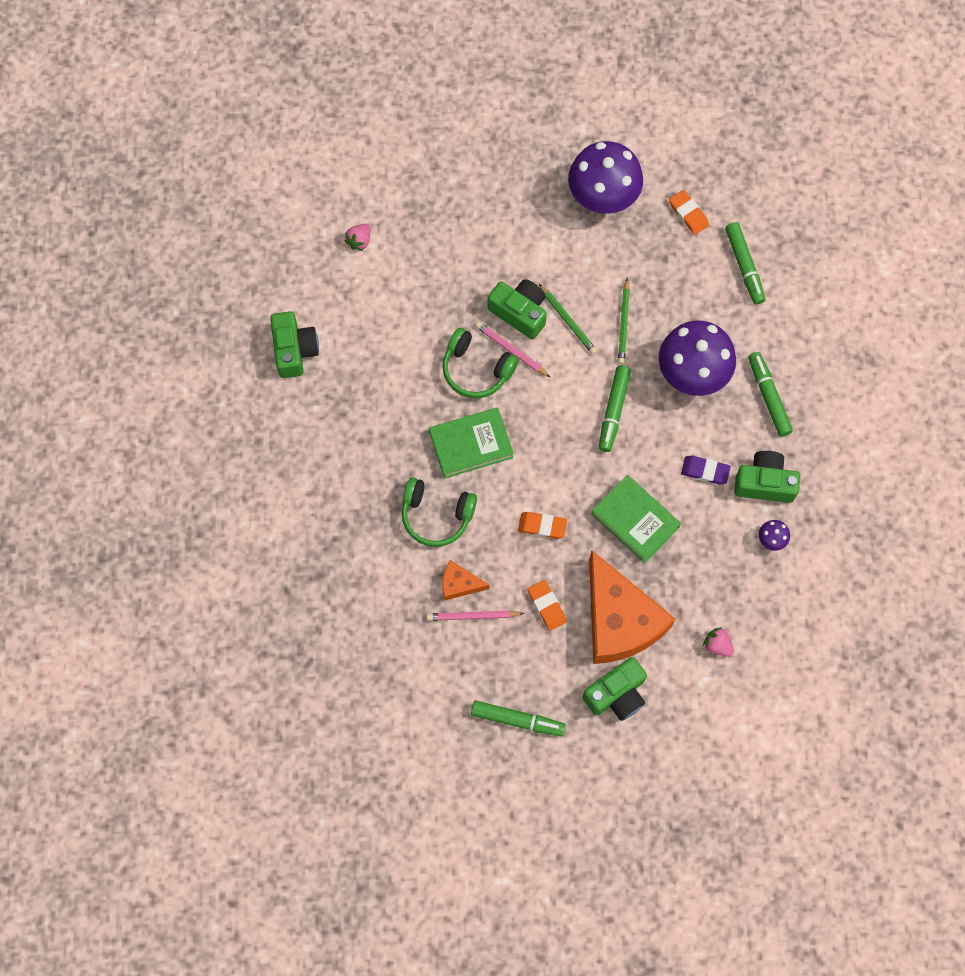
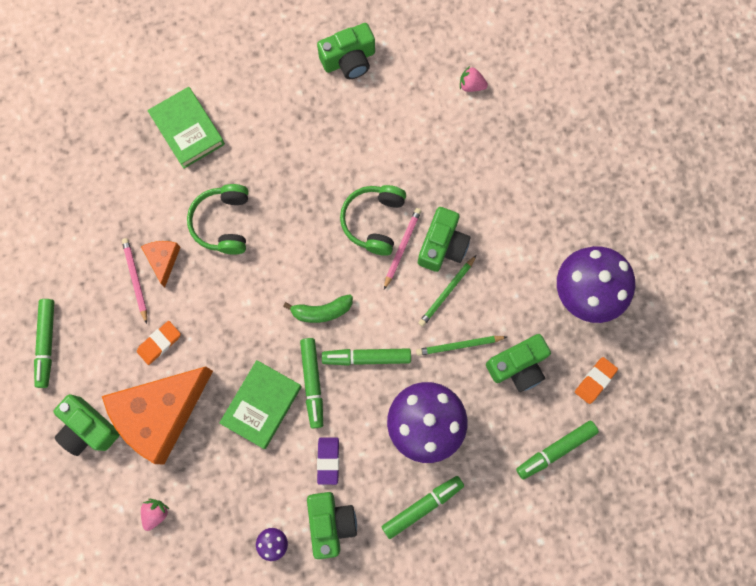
camera: 75 degrees right, 5 degrees up
green book [429,407,514,479] -> green book moved to [147,87,225,169]
orange eraser [518,512,567,539] -> none
none -> green banana [283,294,353,323]
none -> green marker [300,338,323,429]
none -> green camera [486,334,551,392]

